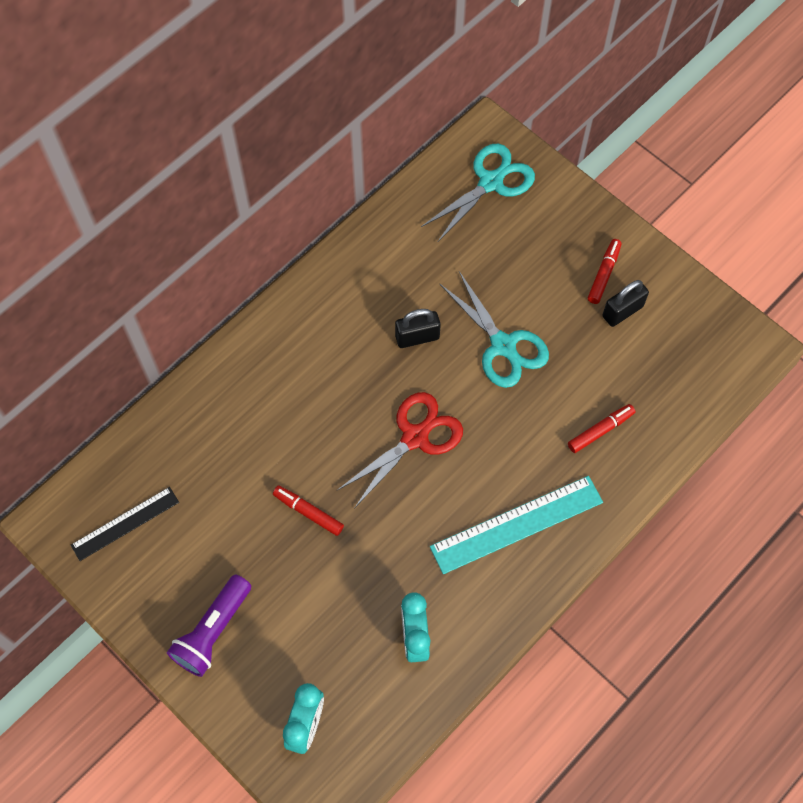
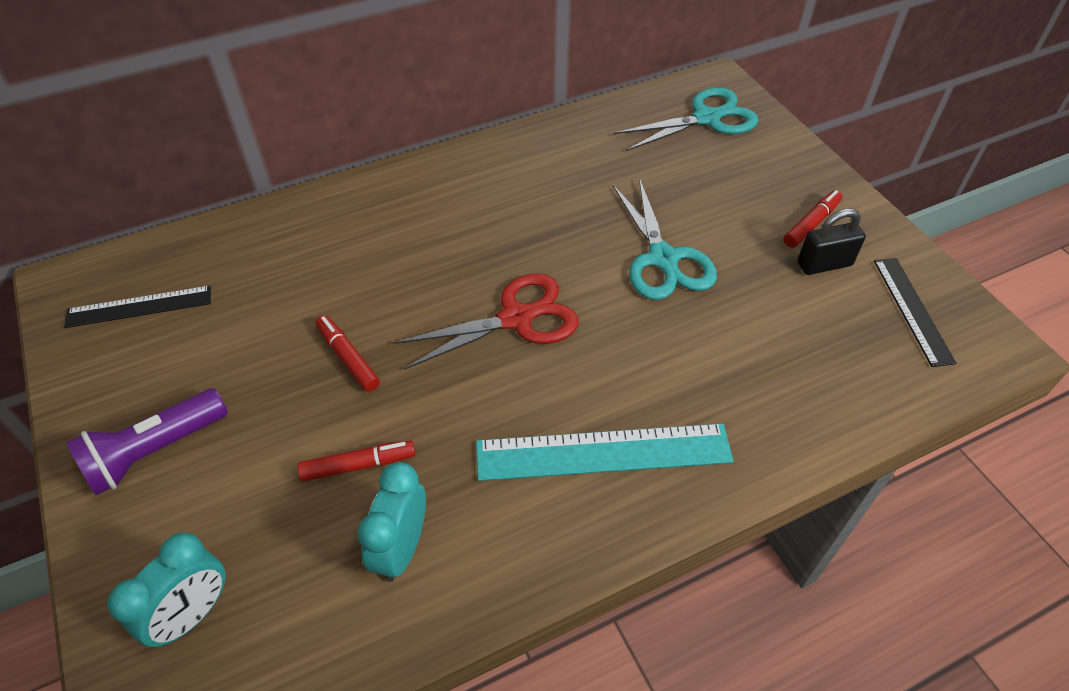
camera: 20 degrees right, 15 degrees down
black padlock [395,309,441,348] -> none
red marker [568,404,635,453] -> red marker moved to [297,440,415,482]
none -> black ruler [874,258,956,367]

